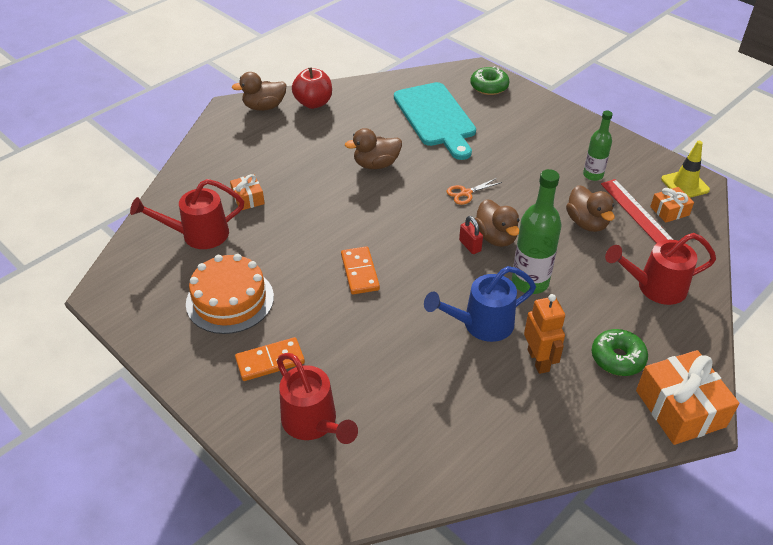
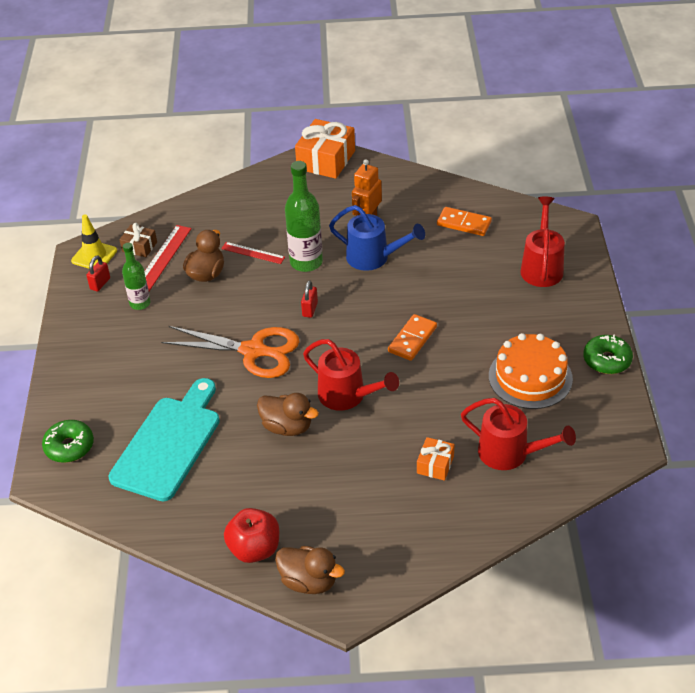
camera: 135 degrees left, 0 degrees up
orange domino [235,337,305,381] -> orange domino moved to [437,207,492,236]
orange scissors [446,178,502,205] -> orange scissors [161,326,300,378], size x2.25
brown duck [475,199,519,247] -> none
green donut [592,329,648,376] -> green donut moved to [583,334,633,374]
red watering can [605,233,716,305] -> red watering can moved to [303,339,399,411]
orange gift [650,187,694,223] -> brown gift [119,223,157,257]
none -> red padlock [86,256,110,292]
none -> red ruler [221,242,285,264]

